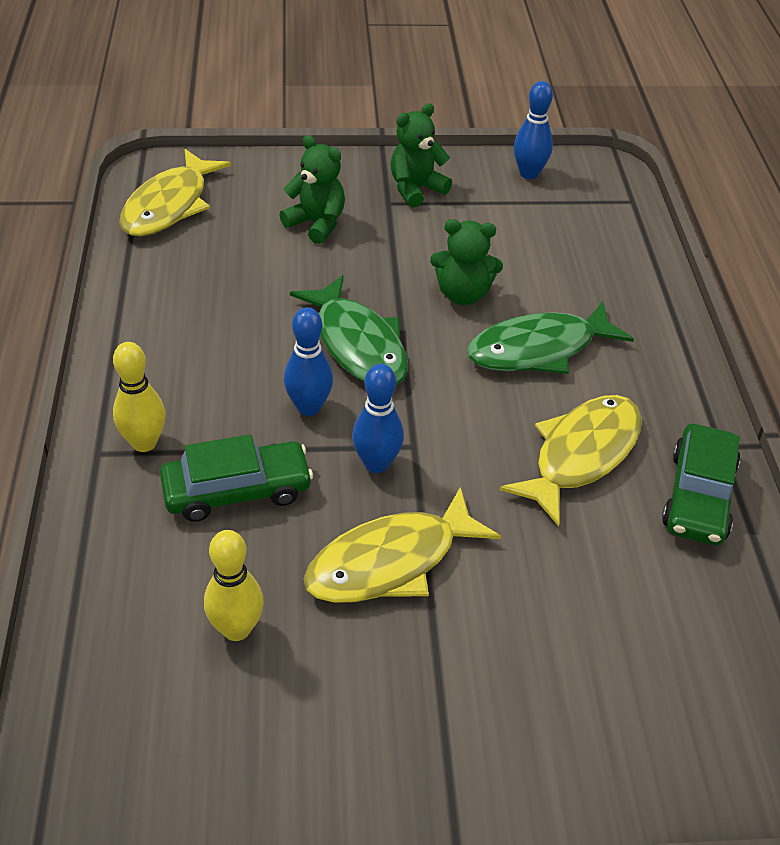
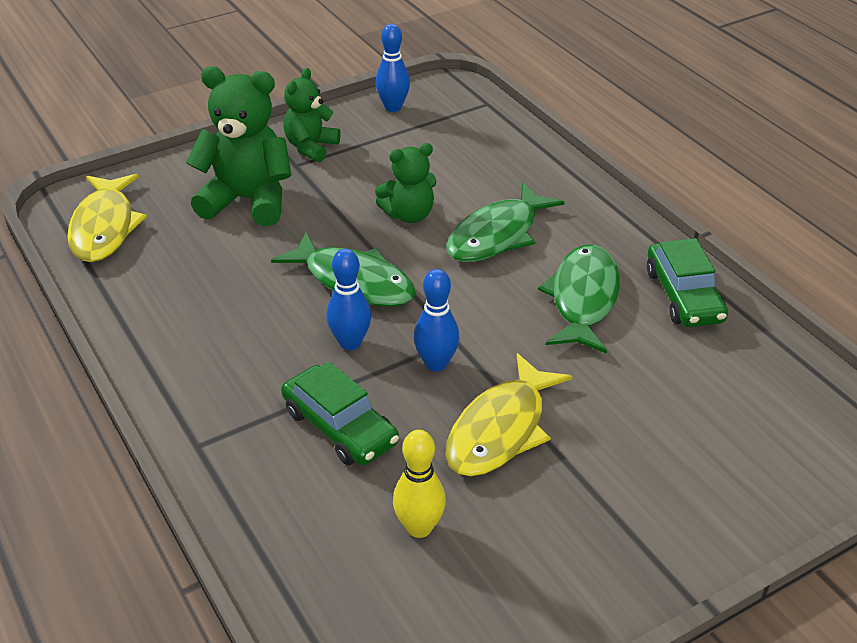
camera: 25 degrees left, 5 degrees down
yellow bowling pin [113,342,166,452] -> none
green car [160,434,313,522] -> green car turned 90 degrees clockwise [281,362,399,465]
green teddy bear [279,135,345,244] -> green teddy bear [186,66,291,226], size x1.66
yellow fish [500,395,642,526] -> green fish [538,244,620,354]

